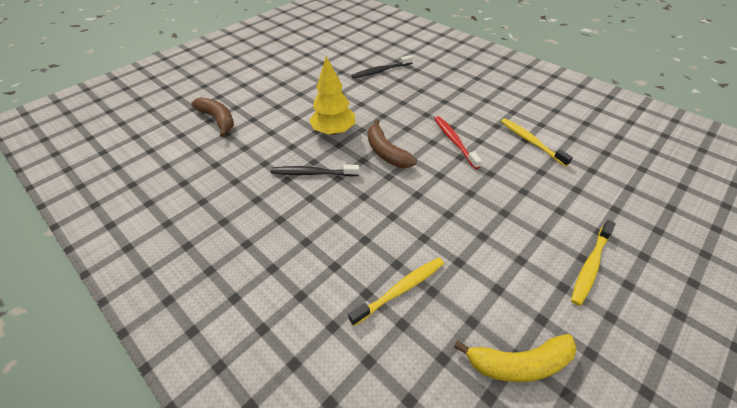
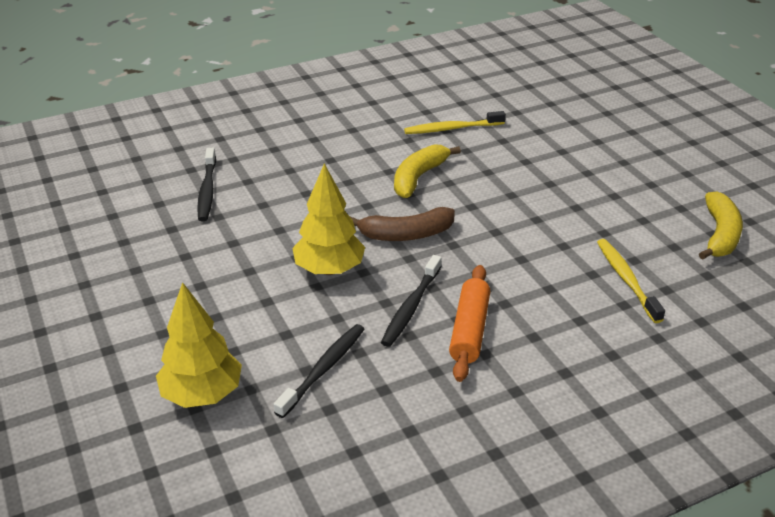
camera: 70 degrees left, 10 degrees down
brown banana [191,97,234,137] -> yellow tree [156,282,242,408]
red toothbrush [434,116,482,169] -> yellow banana [394,144,461,198]
yellow toothbrush [571,220,616,306] -> none
none -> black toothbrush [274,324,365,418]
none -> orange rolling pin [449,265,490,382]

